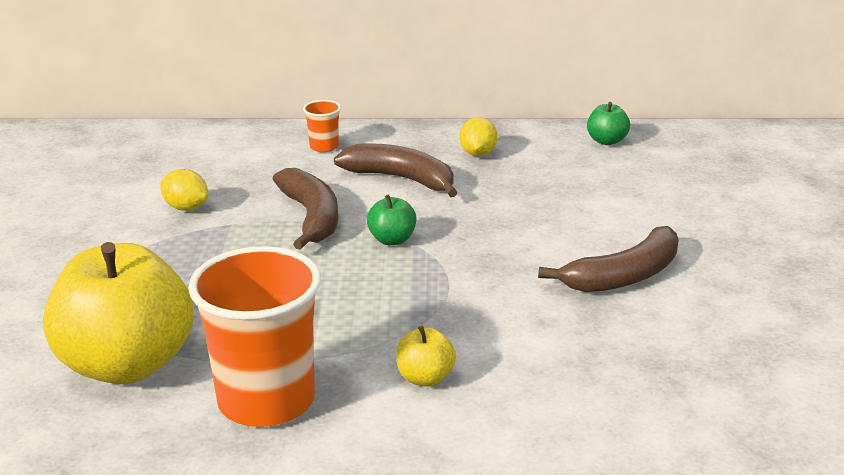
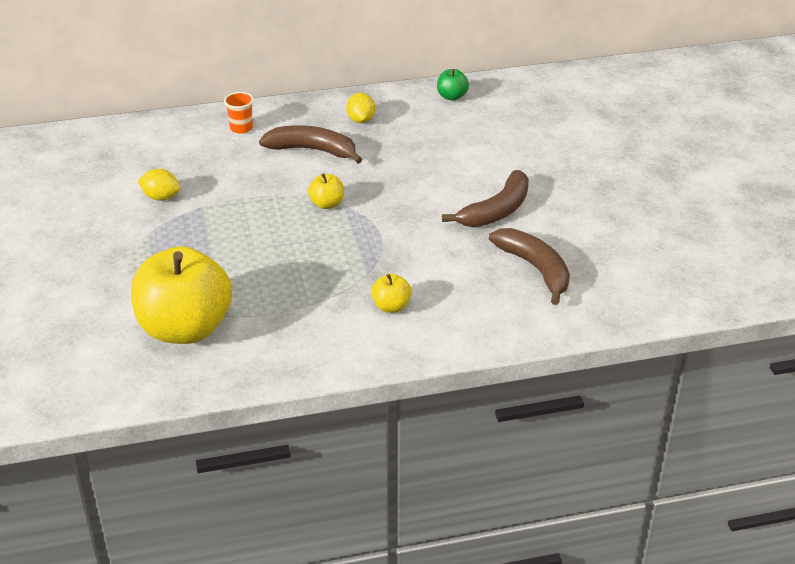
camera: 15 degrees left, 10 degrees up
orange cup [188,246,321,427] -> none
brown banana [273,168,338,250] -> brown banana moved to [489,228,570,305]
green apple [367,194,417,245] -> yellow apple [308,173,344,209]

